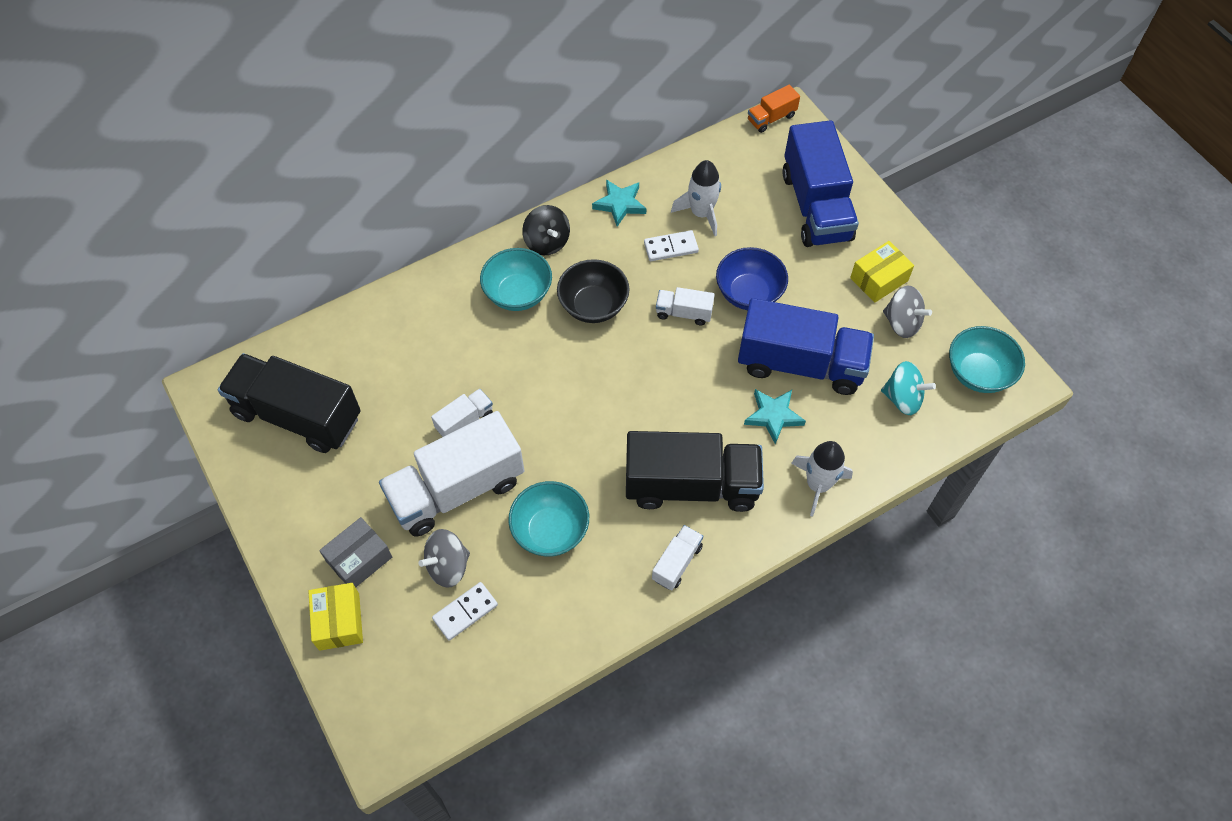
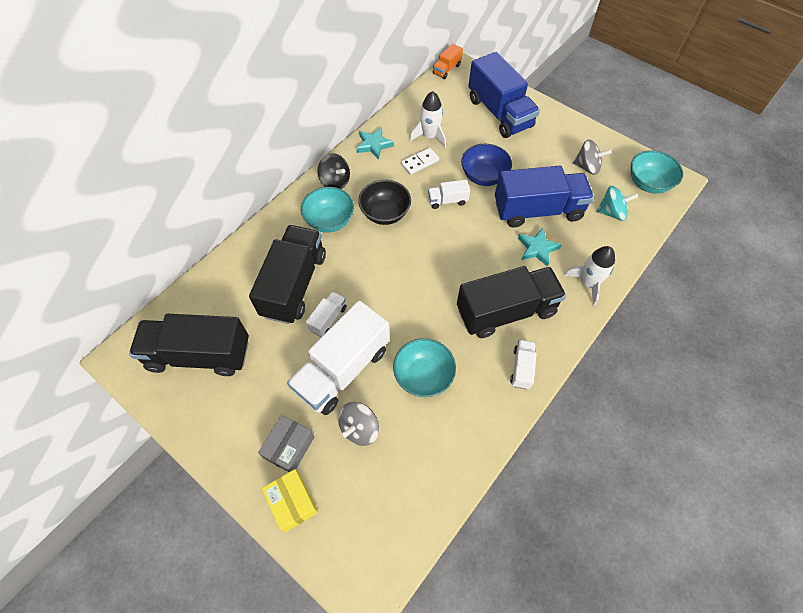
camera: 20 degrees left, 0 degrees up
white domino [432,582,498,641] -> none
yellow box [850,241,914,302] -> none
none -> black truck [249,225,326,324]

